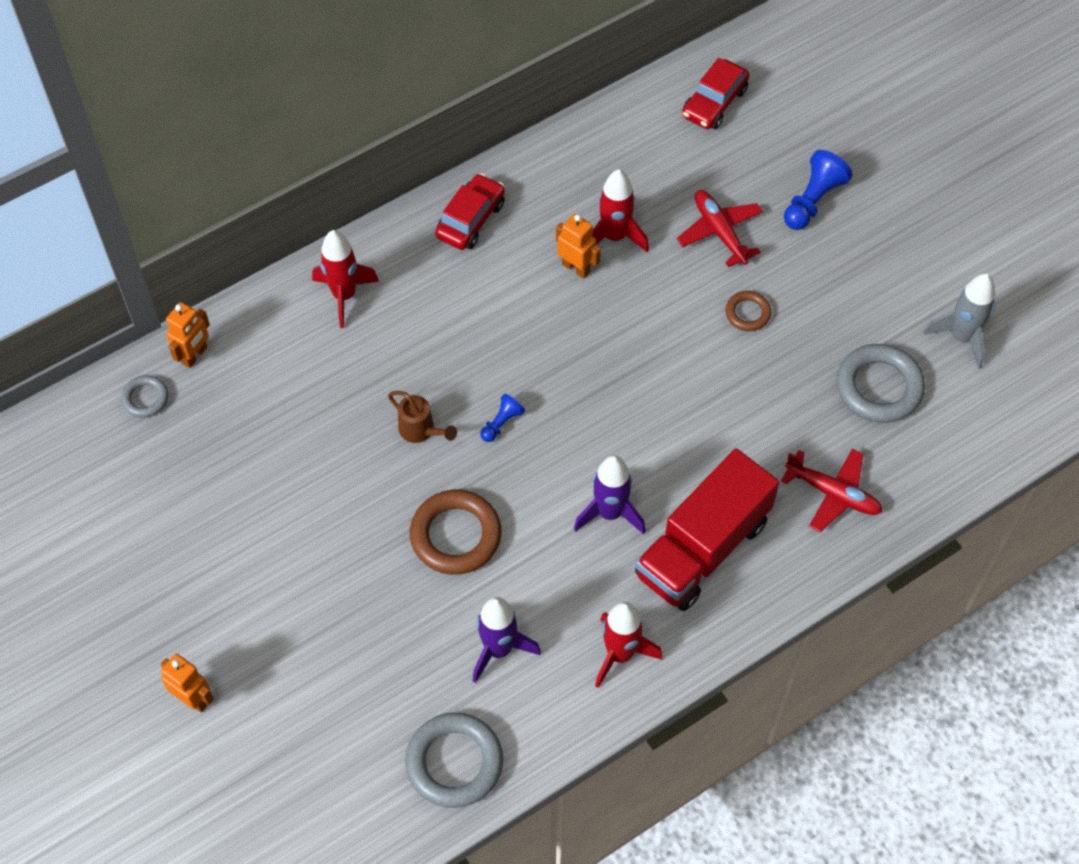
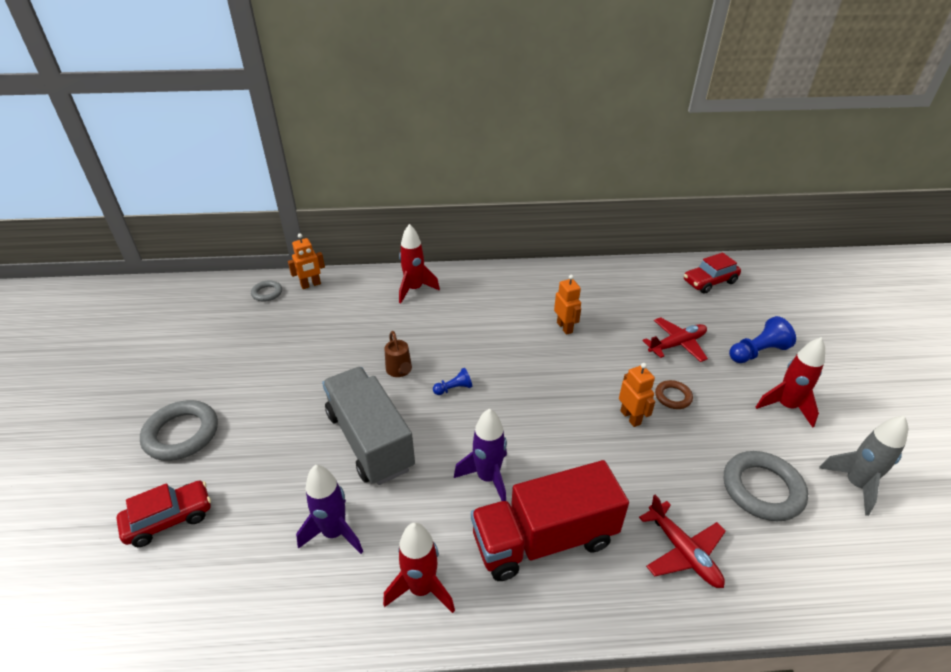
camera: 30 degrees right, 20 degrees down
orange robot [161,654,214,712] -> orange robot moved to [619,363,655,427]
grey ring [405,712,503,808] -> grey ring moved to [140,400,218,461]
brown ring [410,490,502,575] -> grey truck [322,367,415,485]
red car [435,173,505,250] -> red car moved to [117,481,211,547]
red rocket [592,169,649,252] -> red rocket moved to [756,337,825,428]
red plane [677,190,763,267] -> red plane turned 60 degrees clockwise [642,317,708,362]

